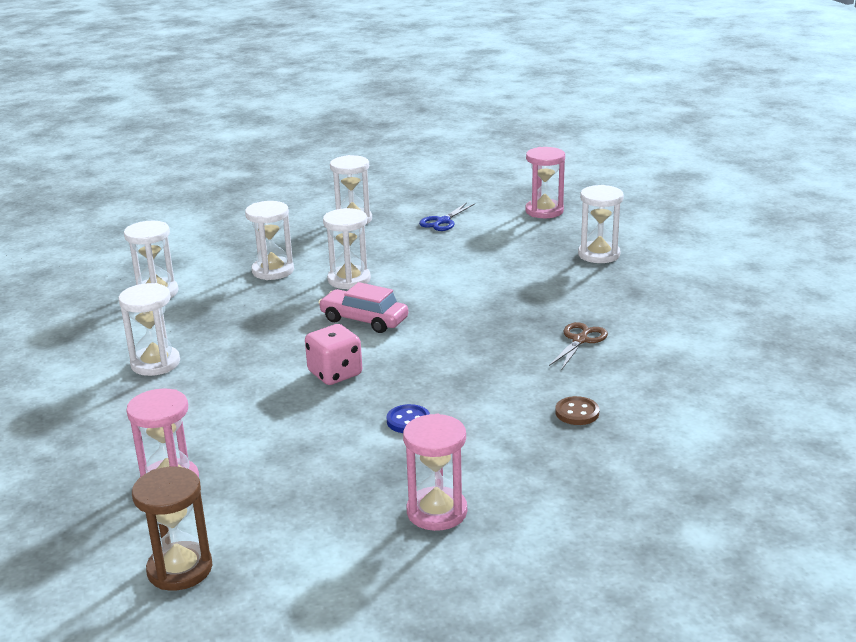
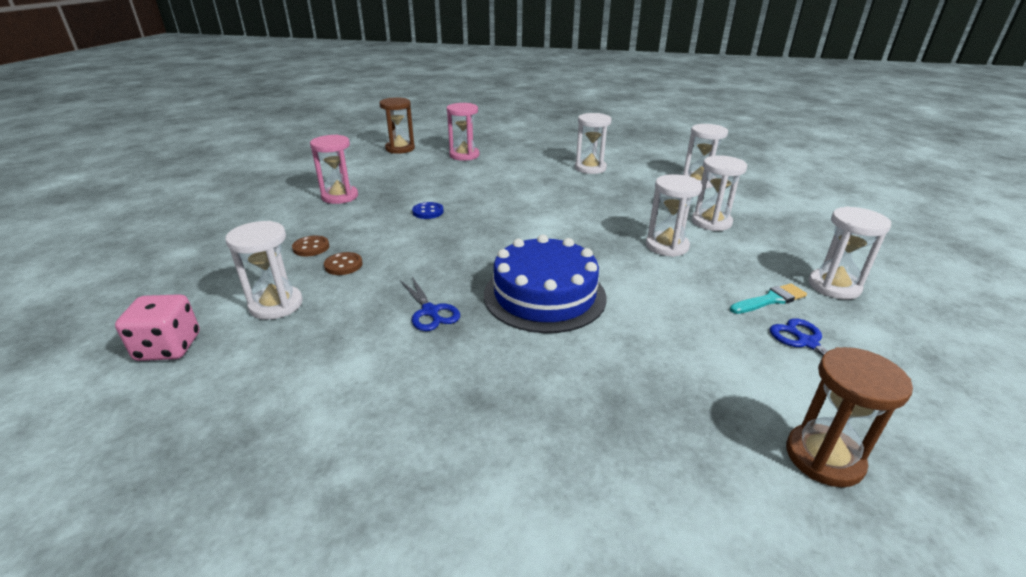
camera: 120 degrees right, 5 degrees up
pink dice [305,324,362,385] -> pink dice moved to [115,294,200,361]
pink car [318,282,408,333] -> none
pink hourglass [525,147,565,218] -> brown hourglass [786,347,913,487]
brown scissors [549,322,608,369] -> blue scissors [400,277,460,331]
white hourglass [578,185,624,263] -> white hourglass moved to [225,221,303,320]
none -> brown button [292,236,329,257]
none -> blue cake [484,235,606,333]
none -> turquoise brush [730,283,807,314]

